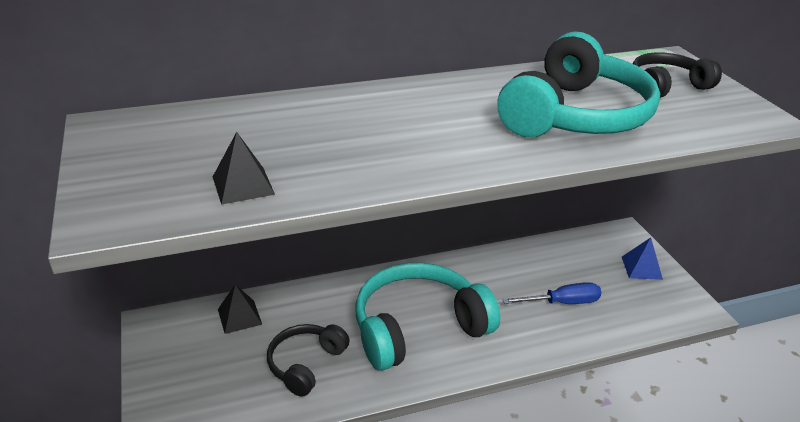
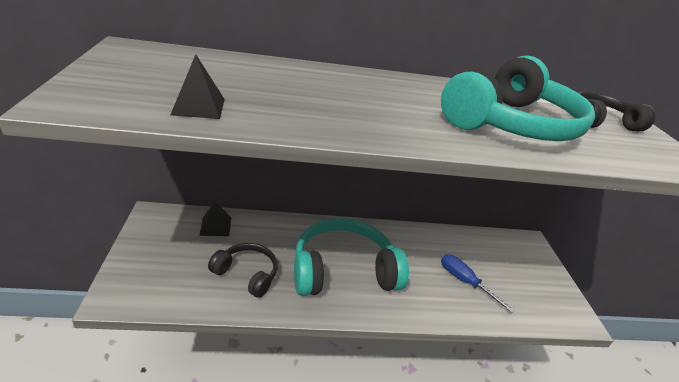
camera: 10 degrees right, 0 degrees up
black headphones [267,324,350,397] -> black headphones turned 75 degrees clockwise [208,243,278,298]
blue screwdriver [502,282,602,304] -> blue screwdriver turned 135 degrees counterclockwise [441,254,515,313]
blue pyramid [622,237,663,280] -> none

